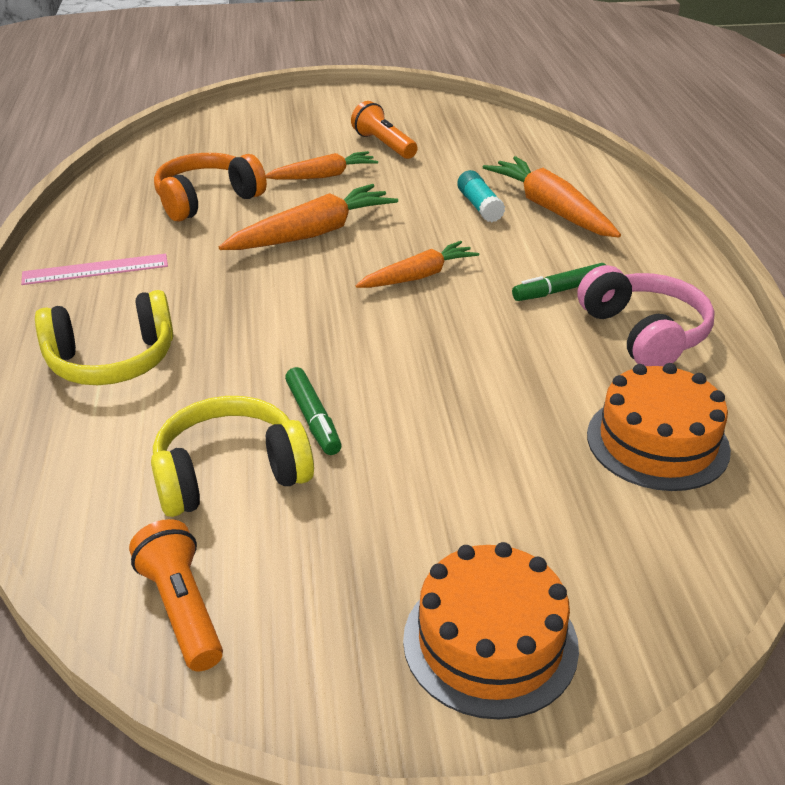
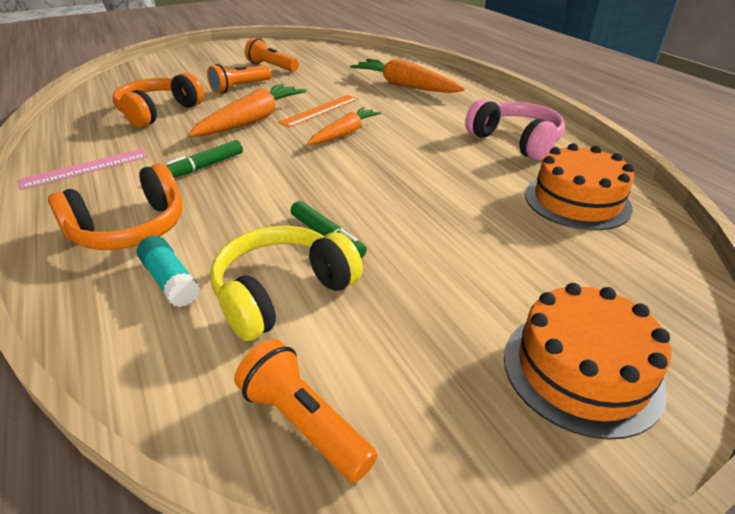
camera: 20 degrees left, 0 degrees up
yellow headphones [35,290,174,385] -> orange headphones [48,163,183,250]
orange carrot [266,151,378,180] -> orange flashlight [207,64,272,94]
turquoise glue stick [457,170,505,222] -> turquoise glue stick moved to [137,236,200,307]
green marker [512,263,606,301] -> green marker moved to [167,140,243,178]
none -> orange ruler [278,95,359,128]

